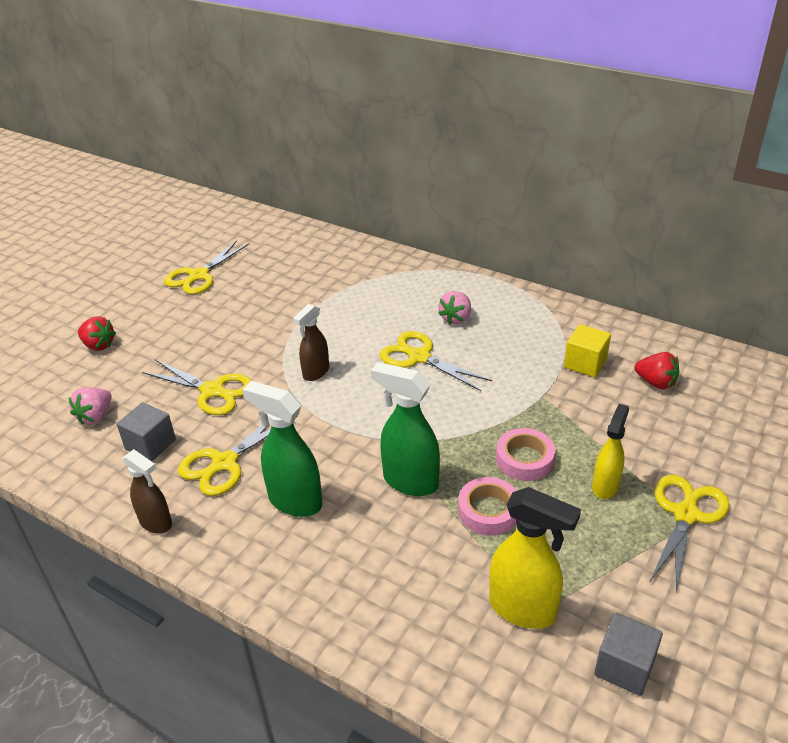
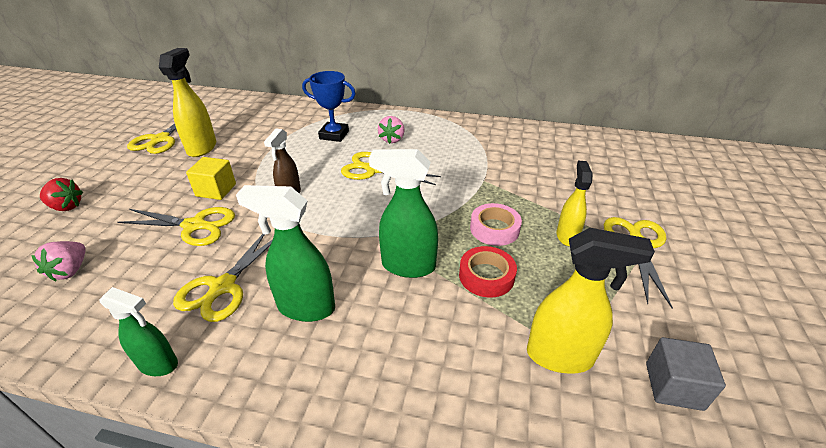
camera: 20 degrees left, 0 degrees up
grey cube [117,402,176,461] -> none
brown spray bottle [123,449,172,534] -> green spray bottle [99,287,178,376]
pink tape [458,477,517,536] -> red tape [459,246,517,298]
yellow cube [564,324,611,377] -> yellow cube moved to [186,157,236,200]
red strawberry [634,352,679,389] -> none
none -> yellow spray bottle [159,48,216,157]
none -> blue trophy [302,71,356,142]

